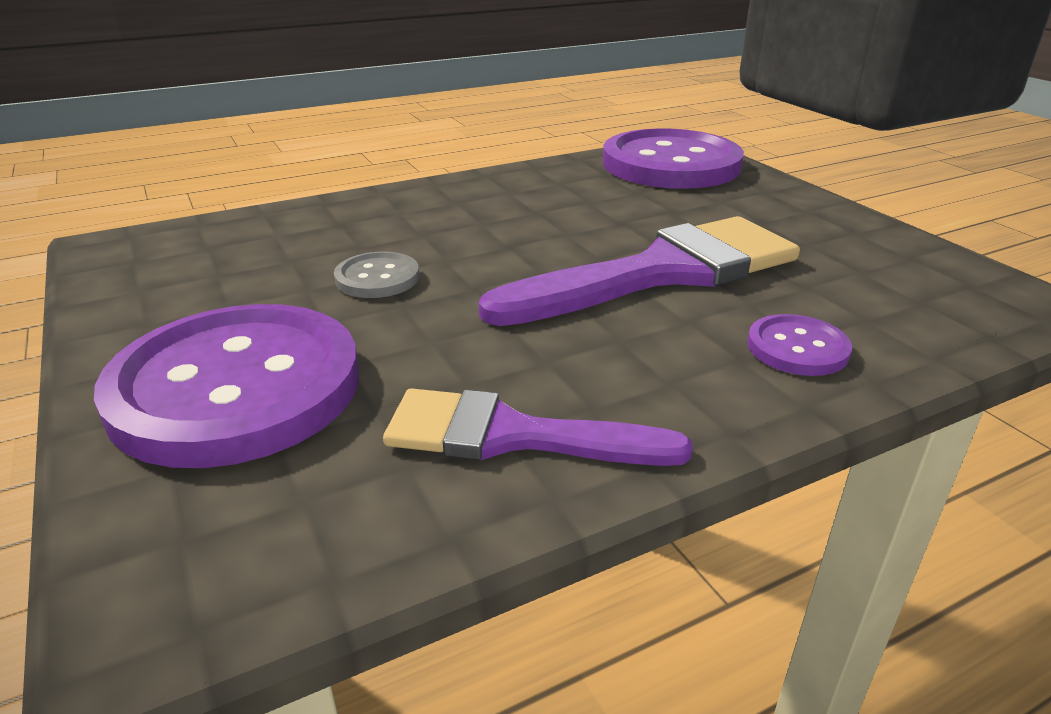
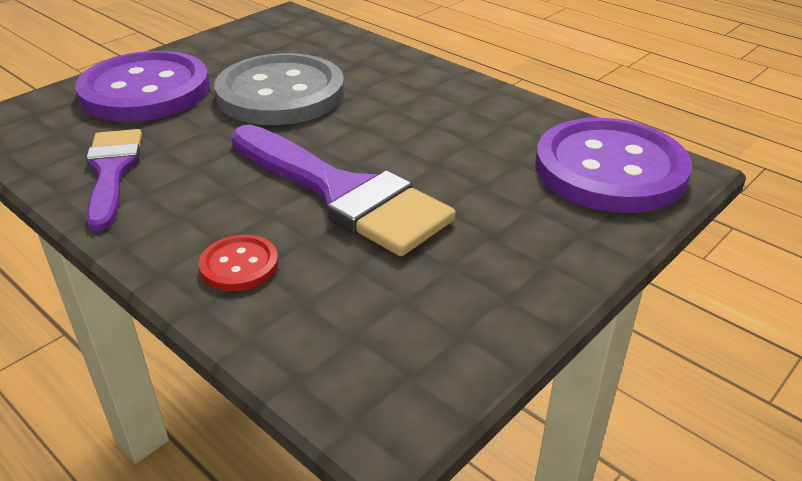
camera: 70 degrees right, 5 degrees up
grey button [334,251,419,298] -> grey button [214,53,345,125], size x2.29
purple button [747,314,852,376] -> red button [199,235,279,291]

